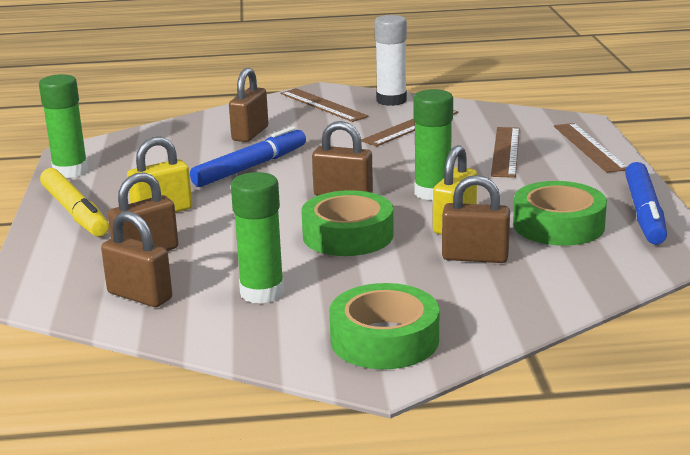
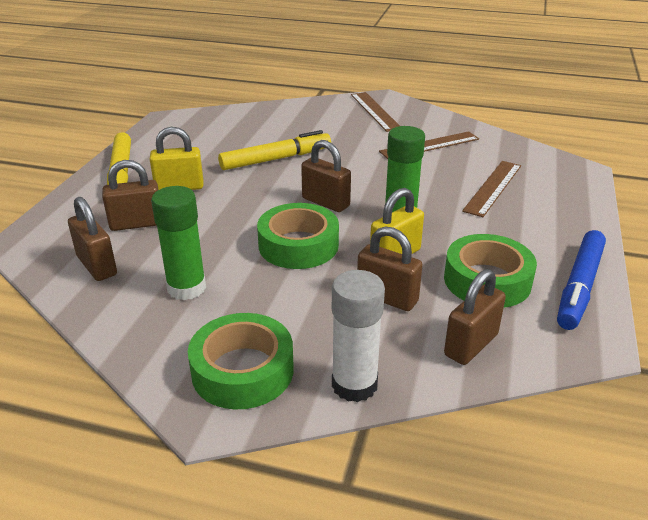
camera: 20 degrees right, 10 degrees up
green glue stick [39,74,88,178] -> none
blue marker [190,126,306,187] -> yellow marker [218,130,331,170]
brown padlock [229,68,268,142] -> brown padlock moved to [444,269,506,365]
white glue stick [374,15,407,106] -> white glue stick moved to [332,270,385,402]
brown ruler [554,123,627,173] -> none

